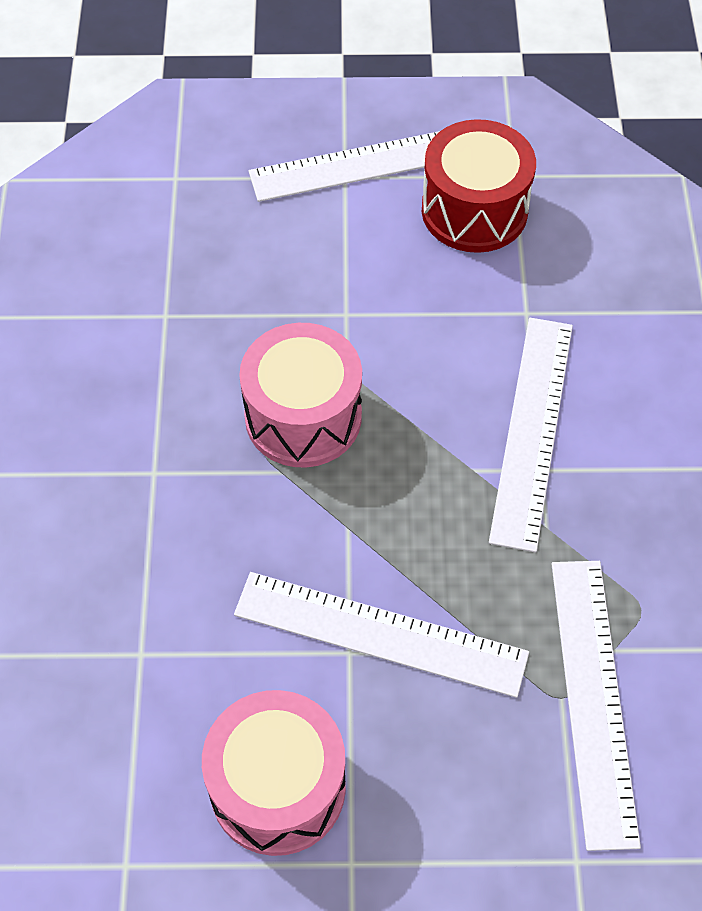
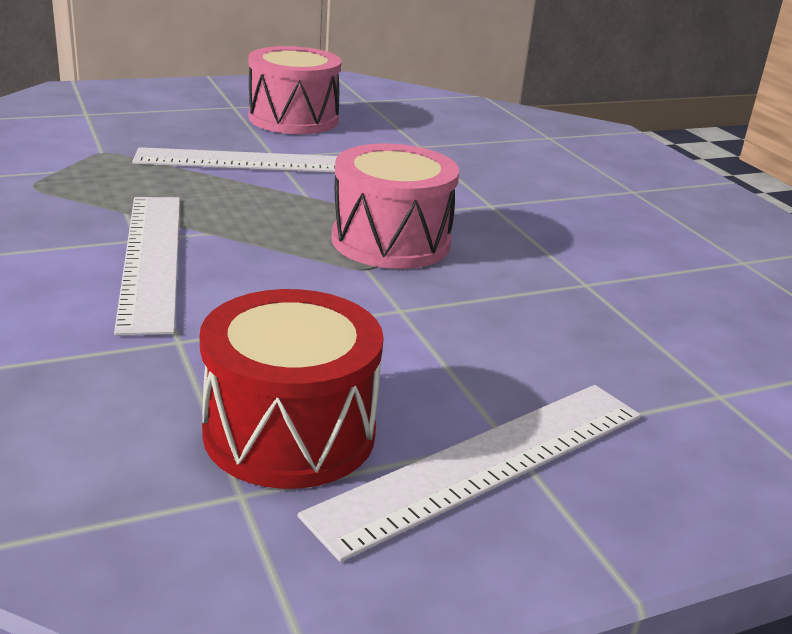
camera: 155 degrees right, 30 degrees down
white ruler [552,561,641,851] -> none

